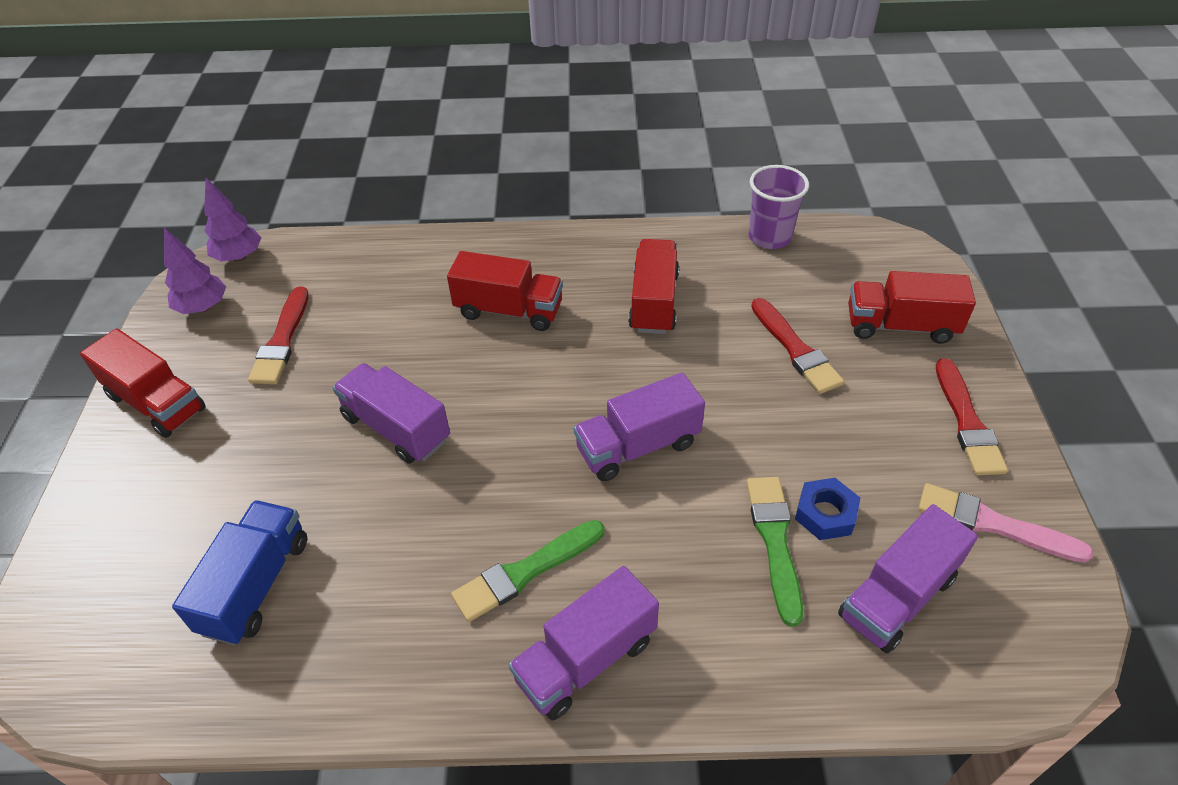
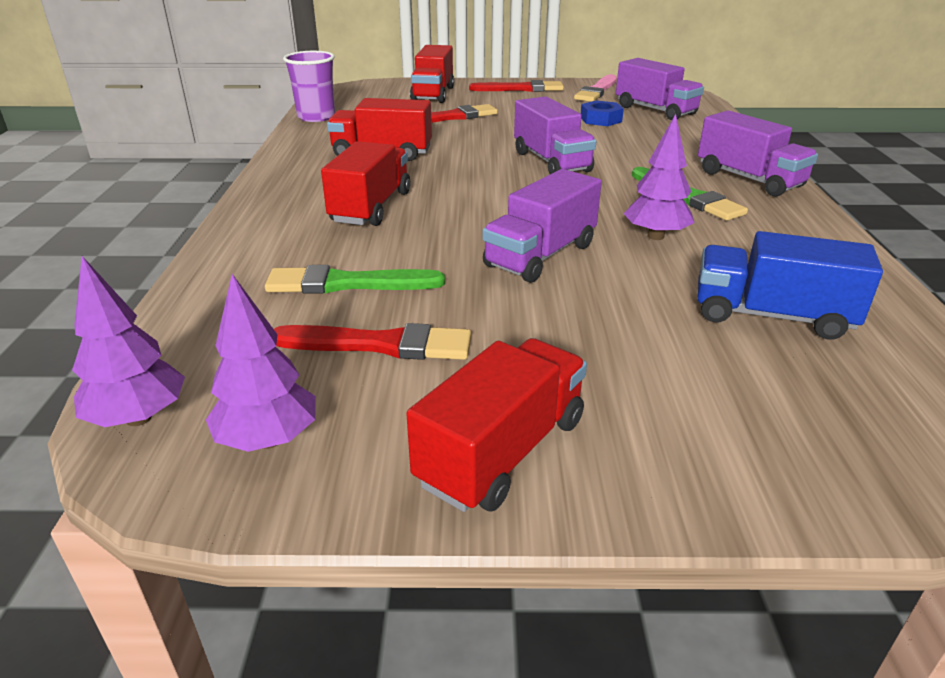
camera: 90 degrees left, 15 degrees down
green brush [746,477,803,627] -> green brush moved to [265,265,445,294]
none -> purple tree [624,114,694,240]

